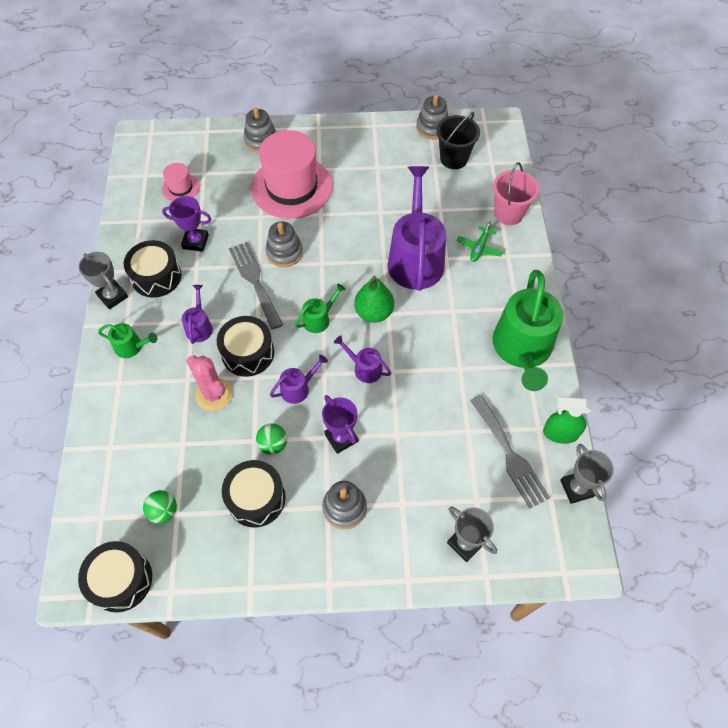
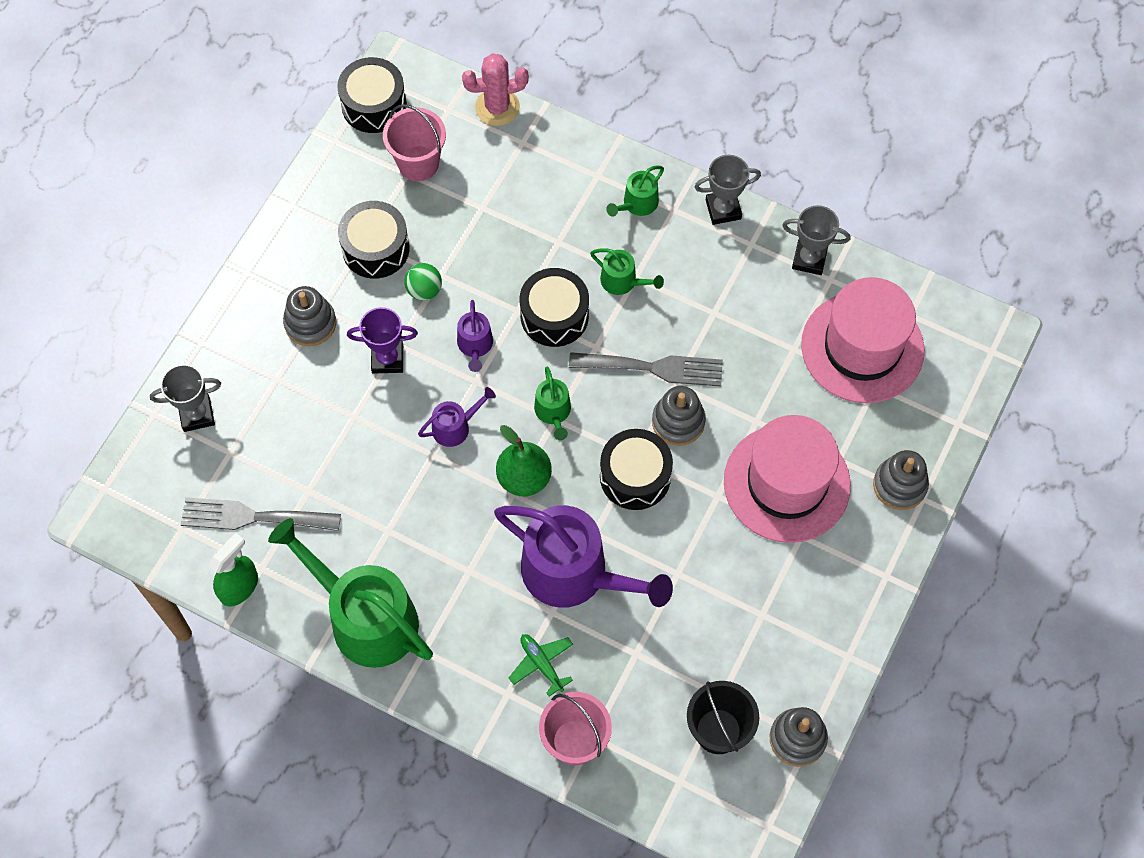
camera: 120 degrees right, 5 degrees up
black drum [124,240,181,298] -> black drum moved to [600,429,673,510]
green ball [143,490,177,524] -> pink bucket [383,104,446,181]
pink hat [162,163,200,201] -> pink hat [801,277,924,403], size x2.18
purple trophy [162,196,211,252] -> none
purple watering can [182,285,213,344] -> green watering can [590,248,664,295]
pink cactus [187,355,233,411] -> pink cactus moved to [462,53,529,126]
grey trophy [560,444,614,504] -> grey trophy moved to [782,205,851,275]

